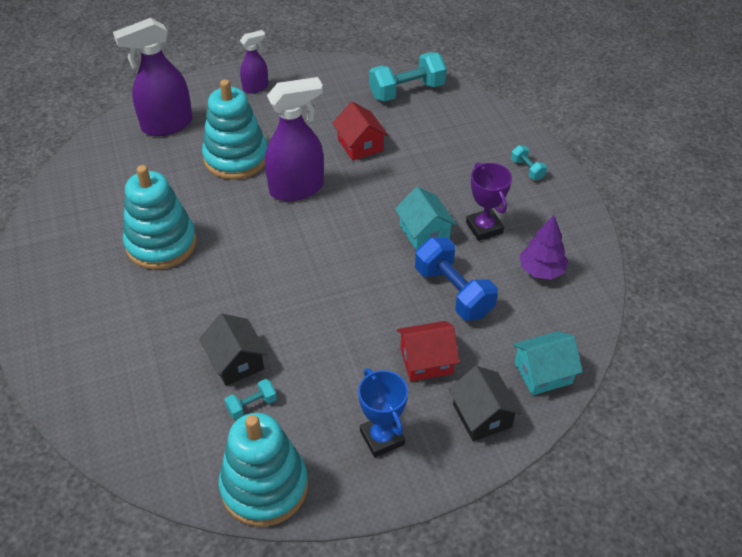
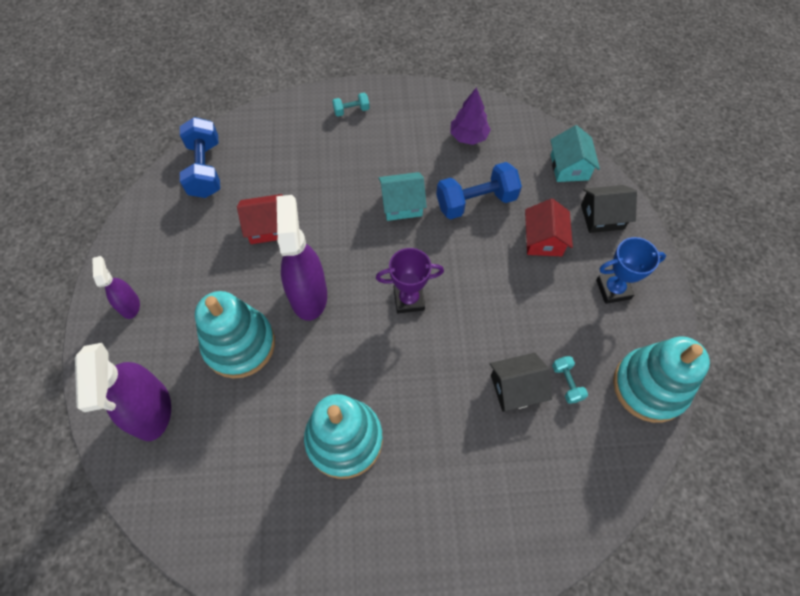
camera: 75 degrees left, 15 degrees up
turquoise dumbbell [369,52,447,102] -> blue dumbbell [180,117,220,198]
purple trophy [466,163,512,241] -> purple trophy moved to [376,248,444,313]

